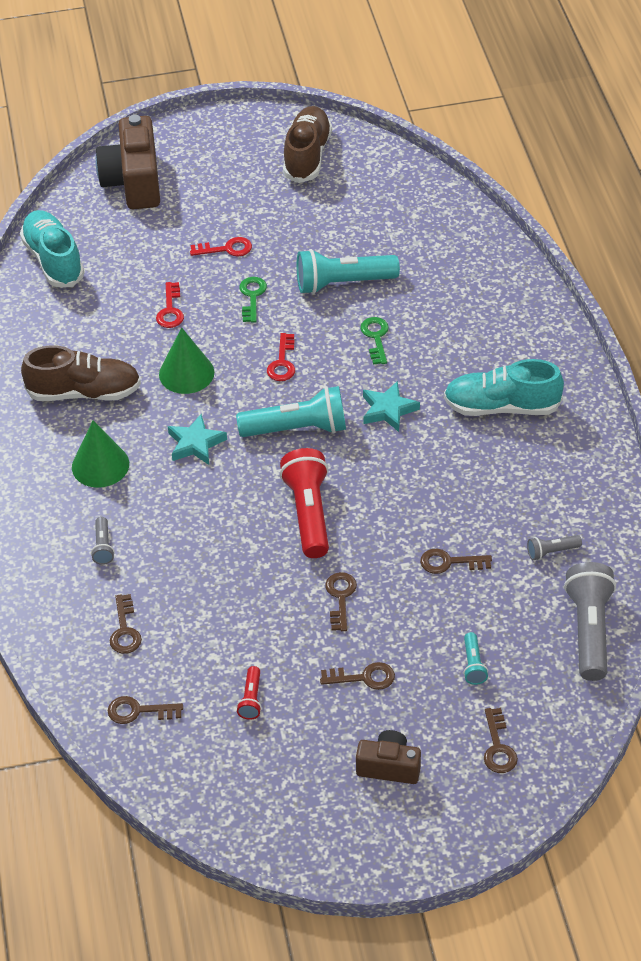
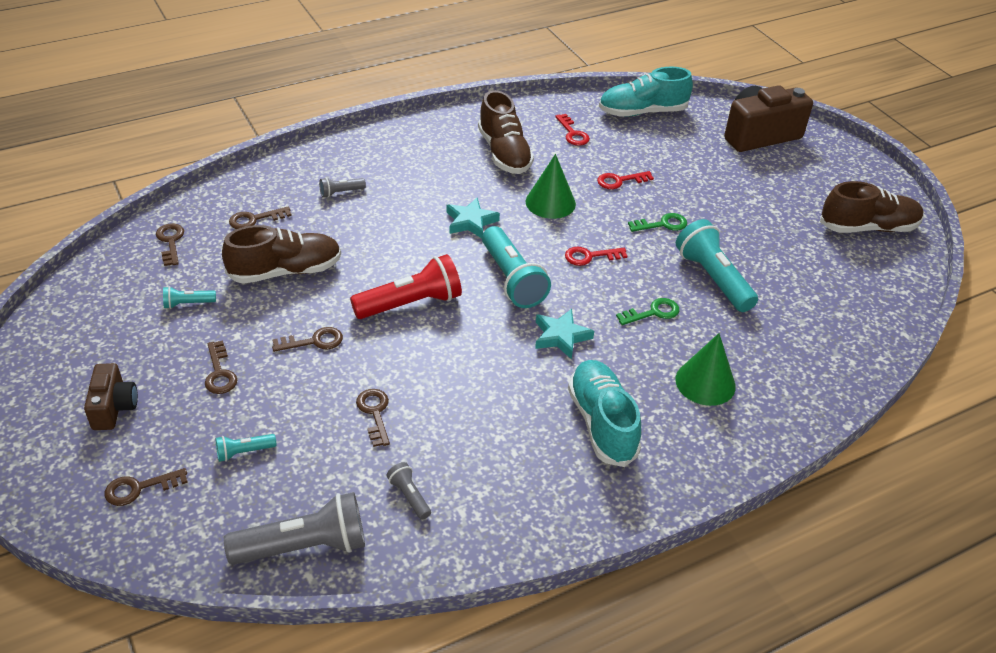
camera: 70 degrees right, 5 degrees down
turquoise shoe [20,210,85,287] -> turquoise shoe turned 150 degrees counterclockwise [599,67,693,117]
green cone [72,420,129,488] -> green cone moved to [675,333,736,406]
red key [190,237,252,256] -> red key moved to [555,114,590,146]
red flashlight [237,666,262,720] -> turquoise flashlight [163,286,216,309]
none -> brown shoe [222,225,341,284]

